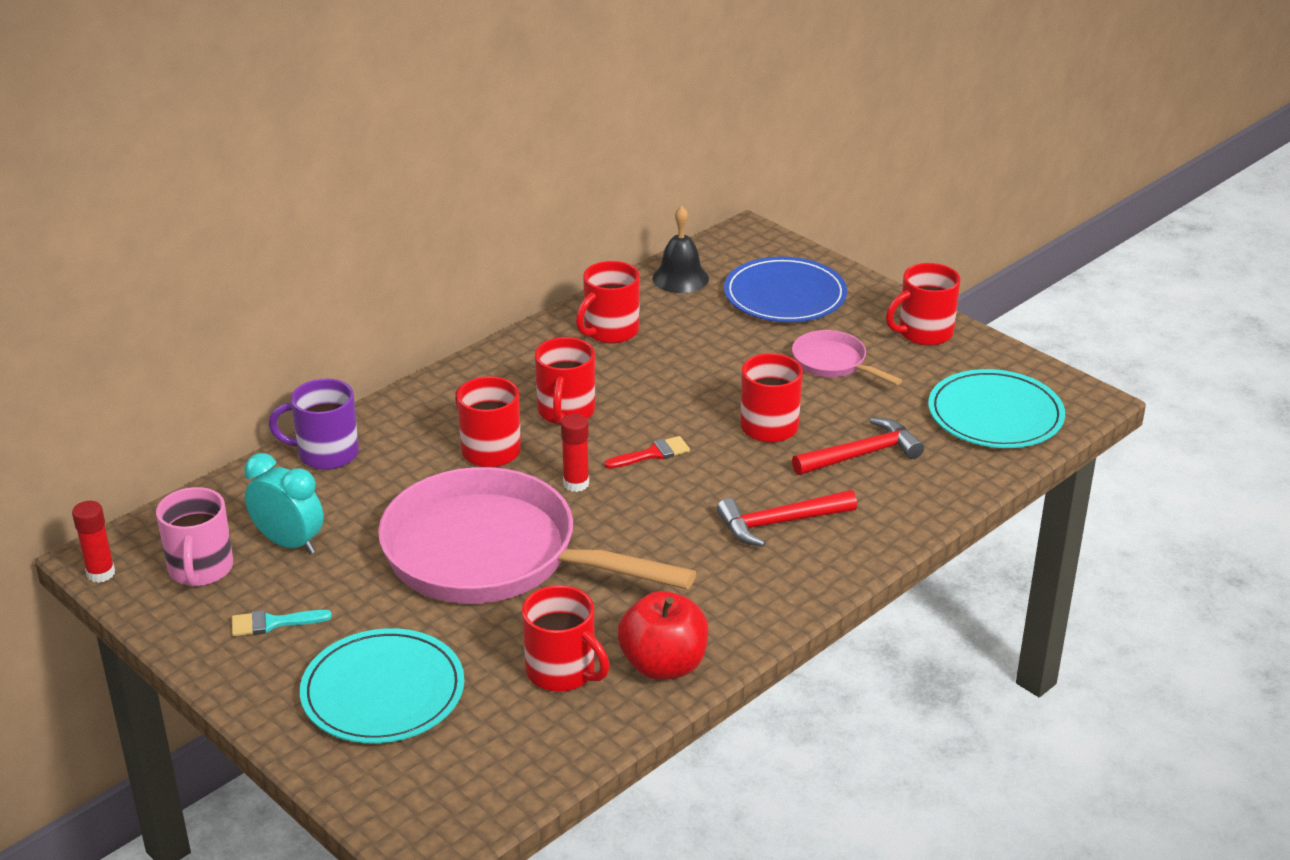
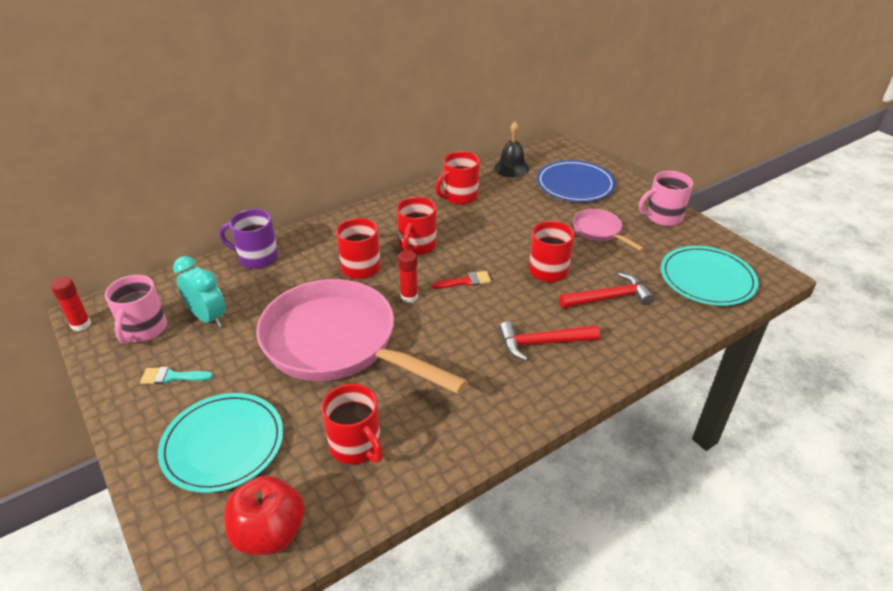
camera: 10 degrees right, 5 degrees up
red apple [617,591,708,680] -> red apple moved to [224,475,305,555]
red mug [886,263,961,346] -> pink mug [639,171,693,226]

